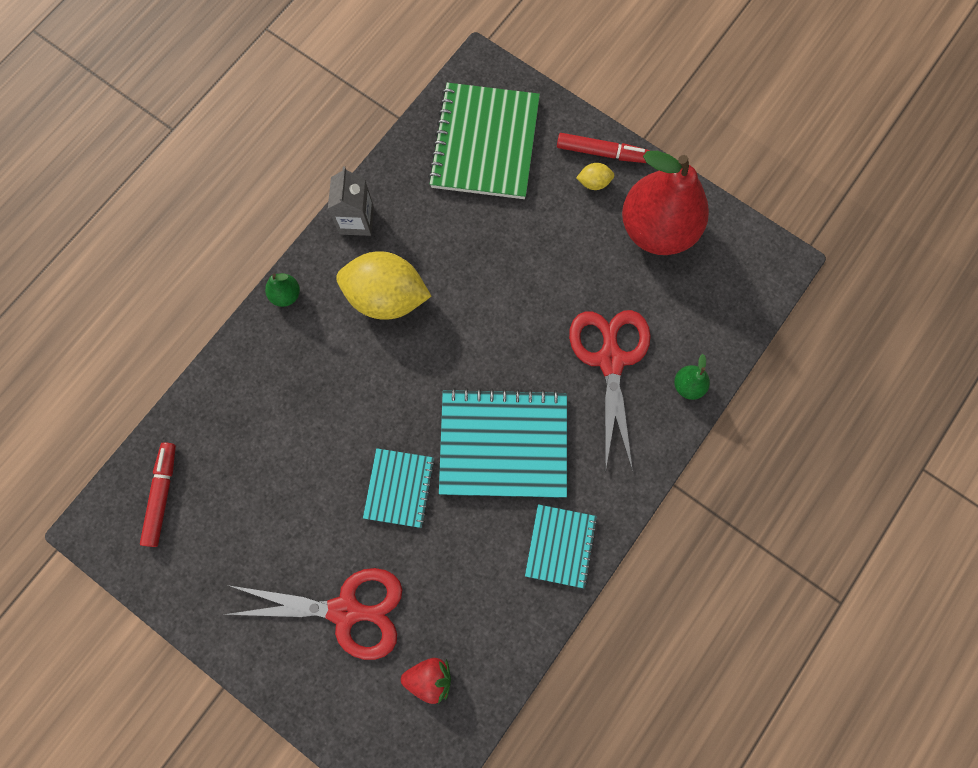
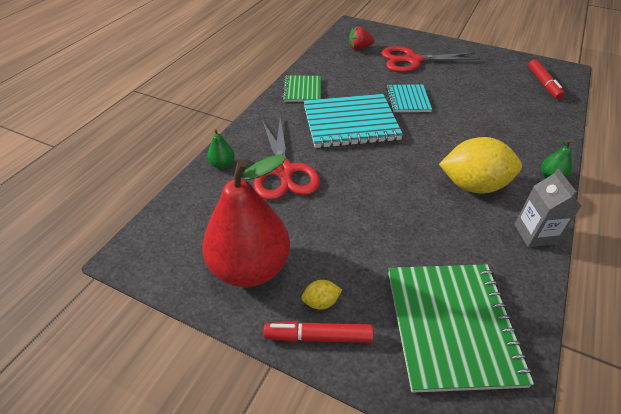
camera: 170 degrees right, 30 degrees down
turquoise notebook [525,504,597,588] -> green notebook [282,75,321,102]

